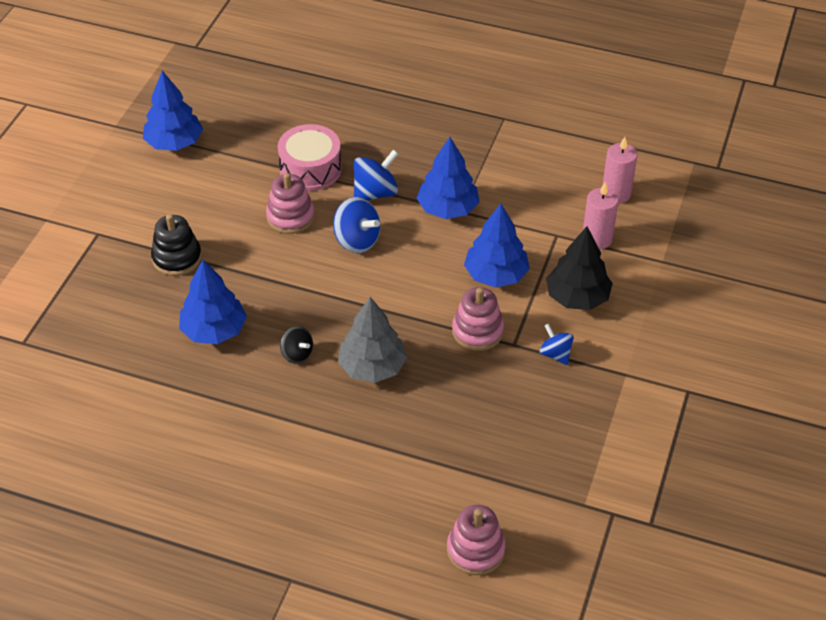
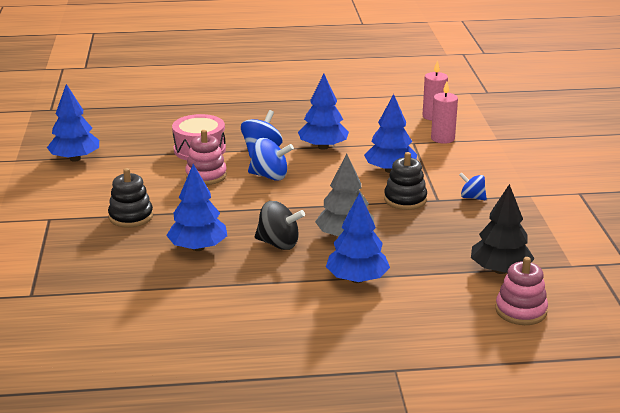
camera: 25 degrees left, 20 degrees down
black spinning top [280,326,313,364] -> black spinning top [255,201,305,250], size x1.60
pink stacking toy [452,287,504,351] -> black stacking toy [384,152,427,210]
black tree [546,226,613,310] -> black tree moved to [471,184,535,274]
none -> blue tree [326,192,390,283]

